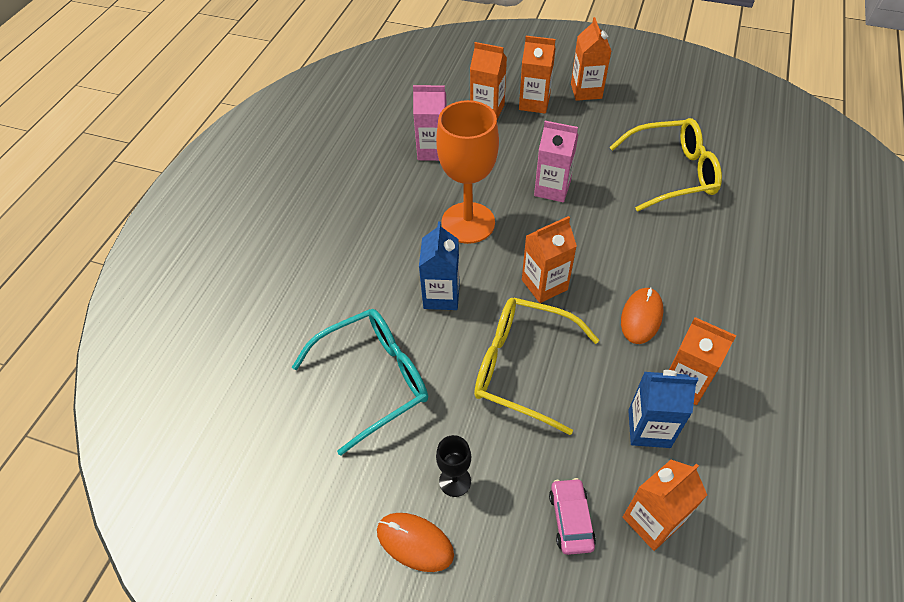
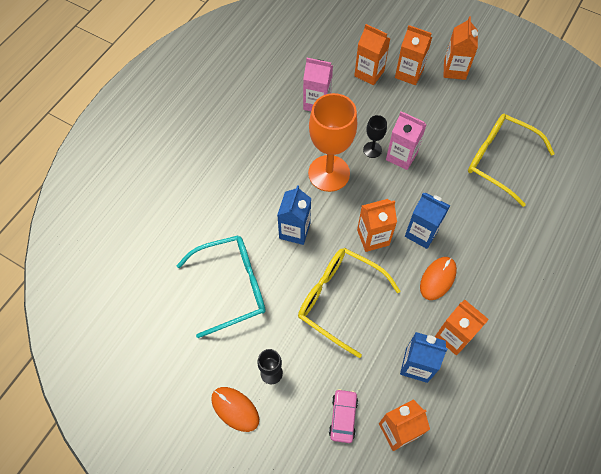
camera: 10 degrees right, 10 degrees up
yellow glasses [610,118,722,212] -> yellow glasses turned 150 degrees counterclockwise [468,114,555,207]
none -> black goblet [363,115,387,158]
none -> blue carton [405,193,450,249]

